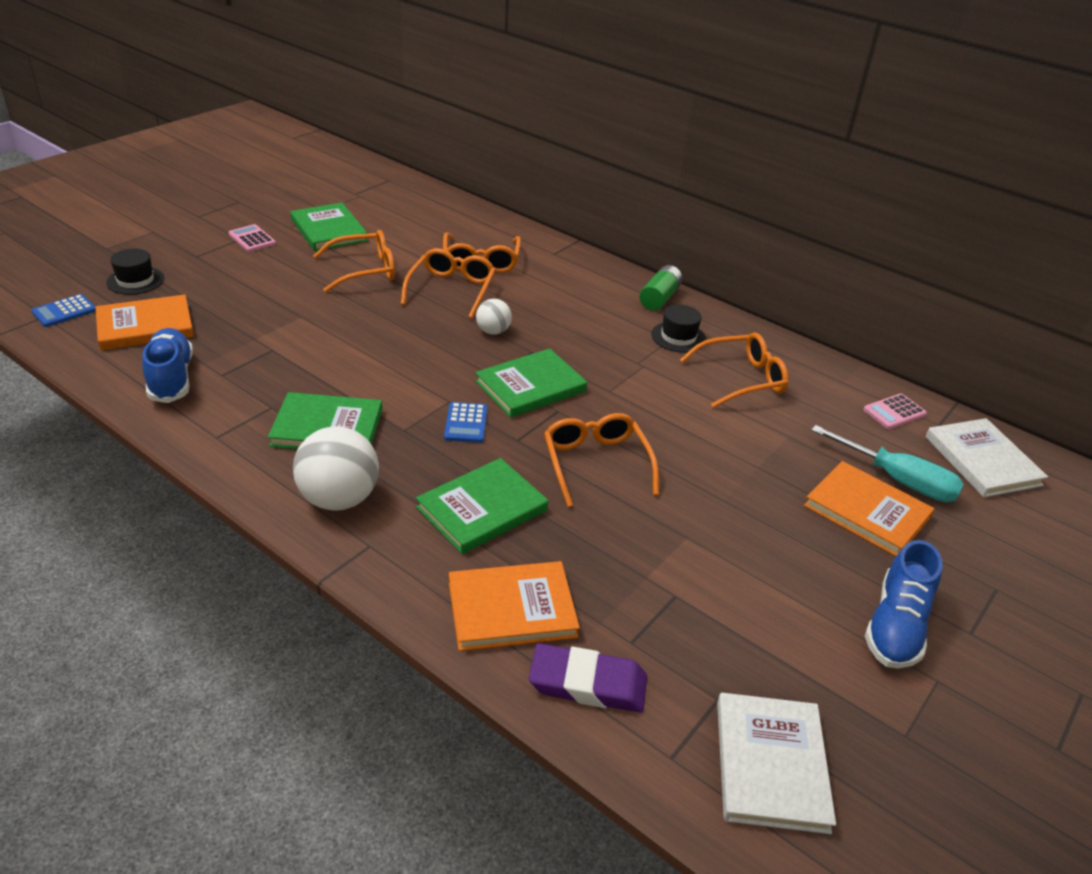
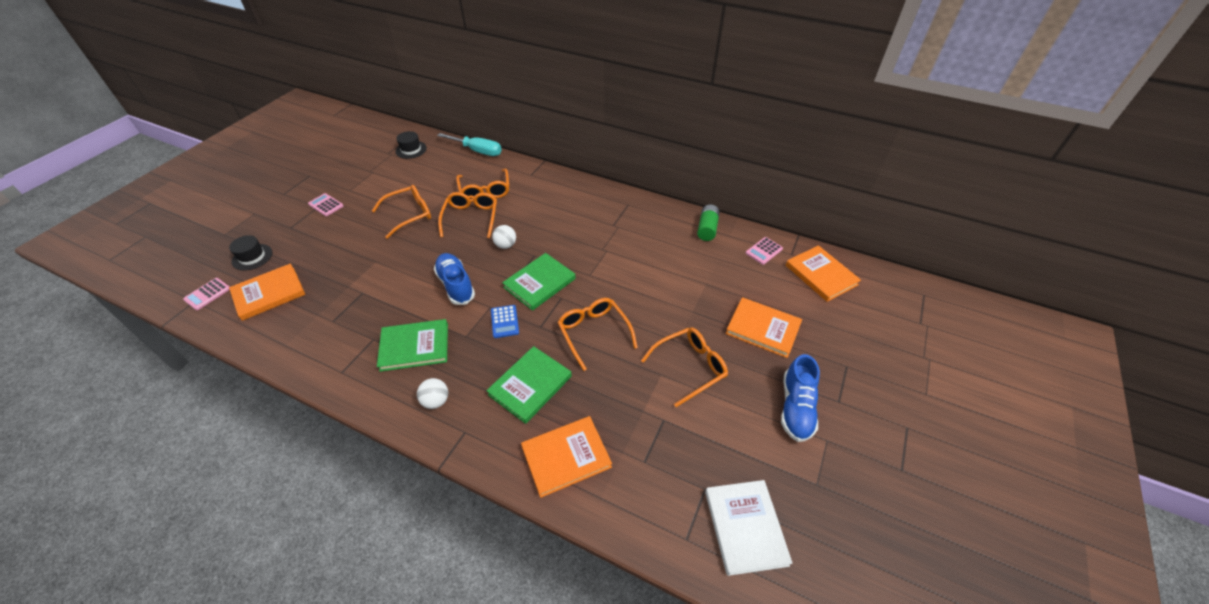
camera: 10 degrees left, 10 degrees up
blue calculator [31,294,96,327] -> pink calculator [183,278,230,310]
blue shoe [142,328,193,403] -> blue shoe moved to [434,253,475,305]
green book [290,202,368,251] -> none
white ball [293,426,379,510] -> white ball [417,378,448,409], size x0.55
purple eraser [529,643,647,713] -> none
green battery [639,265,682,311] -> green battery moved to [697,205,720,241]
black hat [651,305,706,353] -> black hat moved to [395,131,427,159]
orange glasses [680,332,789,408] -> orange glasses moved to [641,327,728,407]
turquoise screwdriver [811,425,964,502] -> turquoise screwdriver moved to [437,133,502,156]
white book [926,418,1048,497] -> orange book [786,245,861,302]

